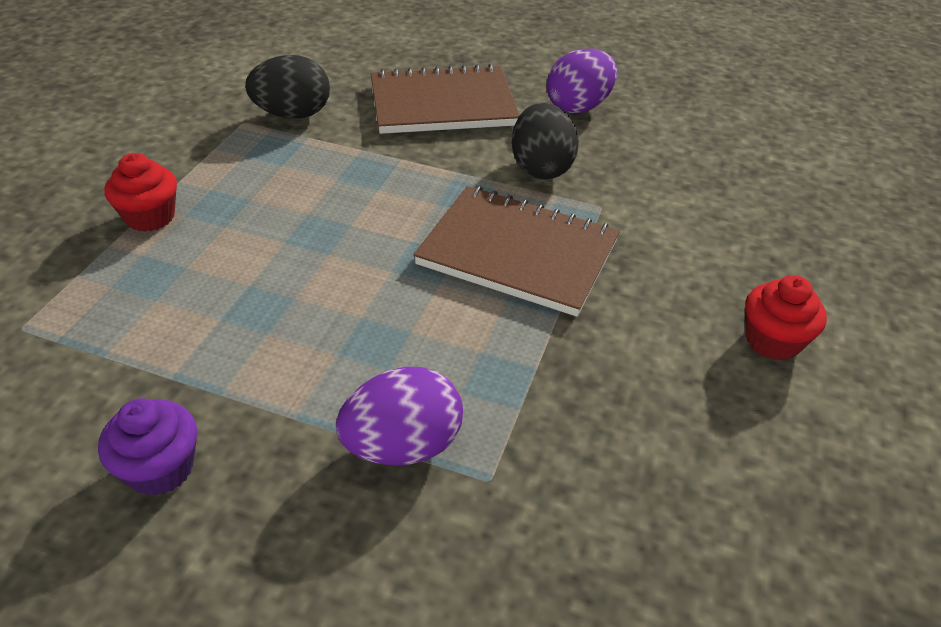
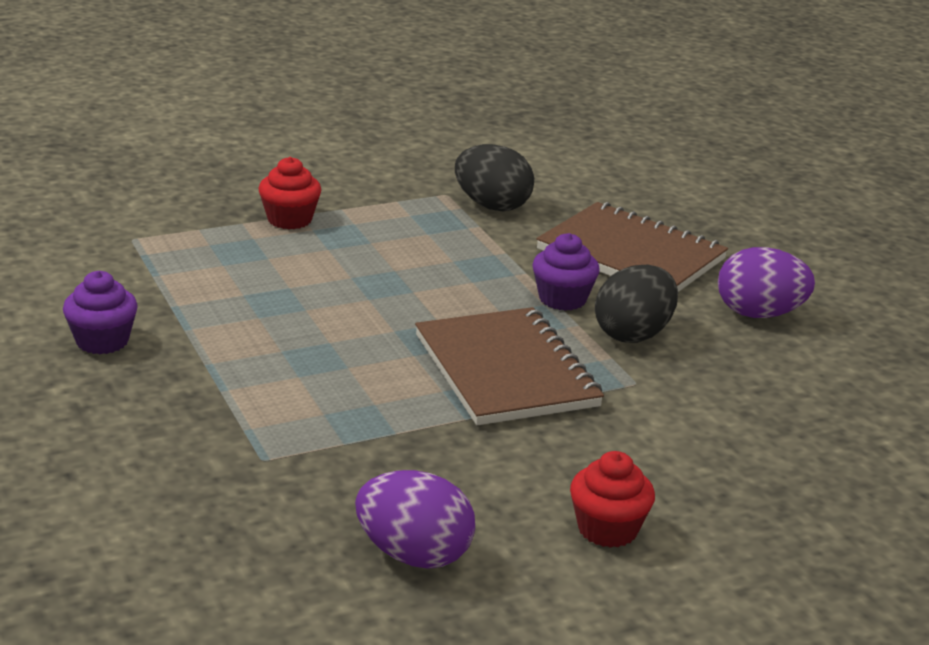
camera: 45 degrees right, 15 degrees down
purple egg [336,367,463,466] -> purple egg moved to [355,470,475,569]
none -> purple cupcake [532,233,600,311]

